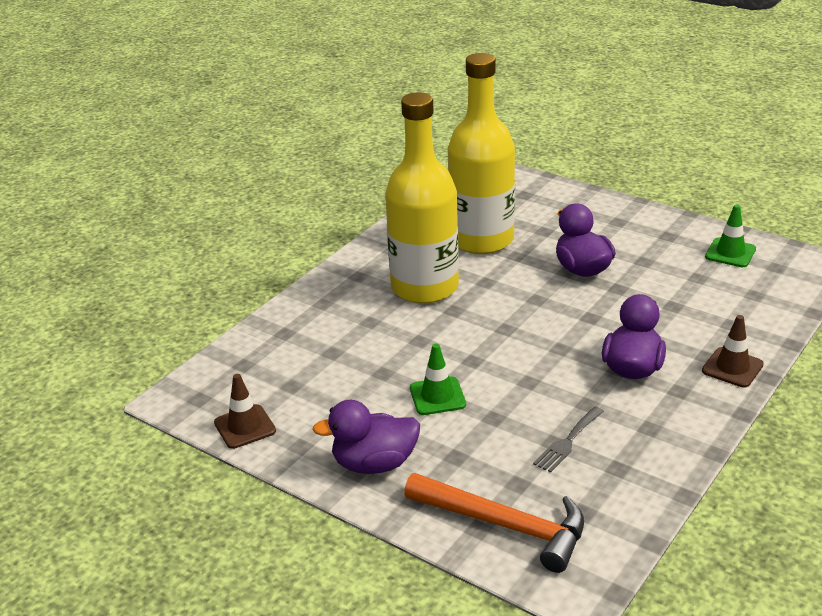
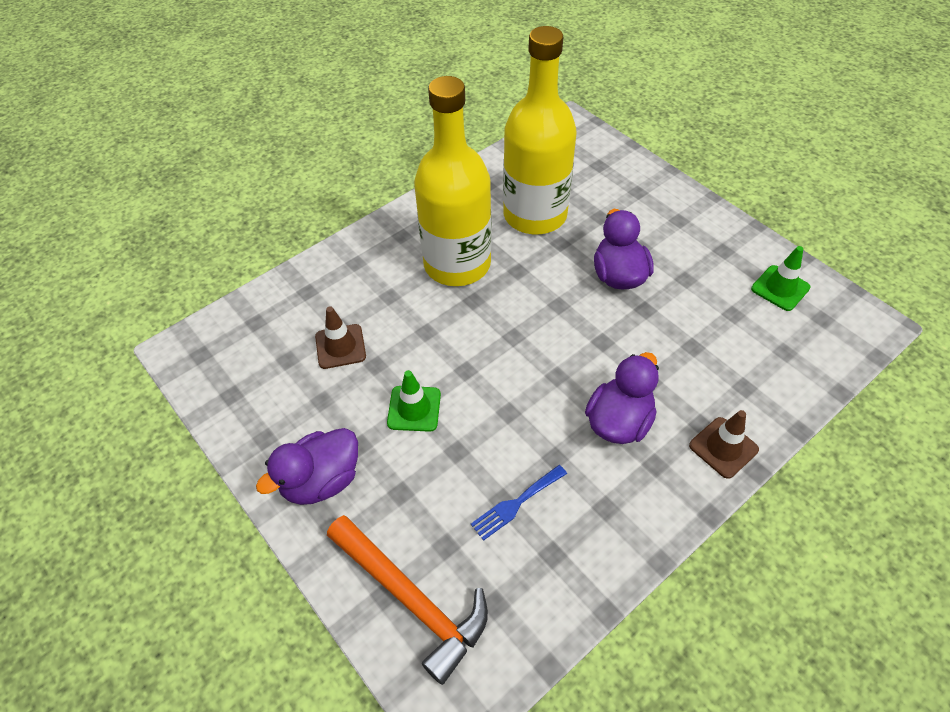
camera: 15 degrees right, 20 degrees up
brown traffic cone [214,374,276,449] -> brown traffic cone moved to [315,306,366,369]
purple duck [312,400,420,474] -> purple duck turned 45 degrees counterclockwise [256,428,358,505]
grey fork [533,407,604,473] -> blue fork [471,465,567,541]

